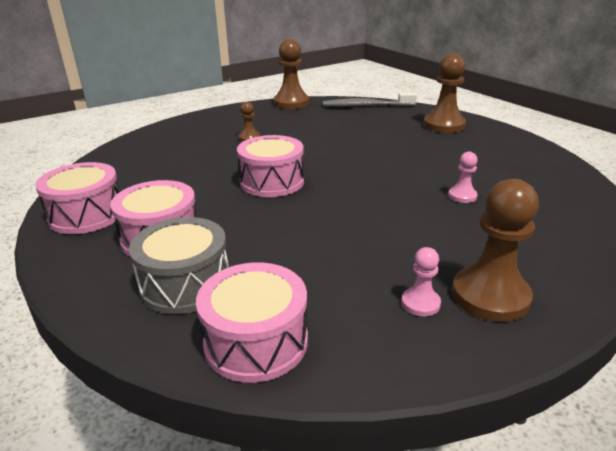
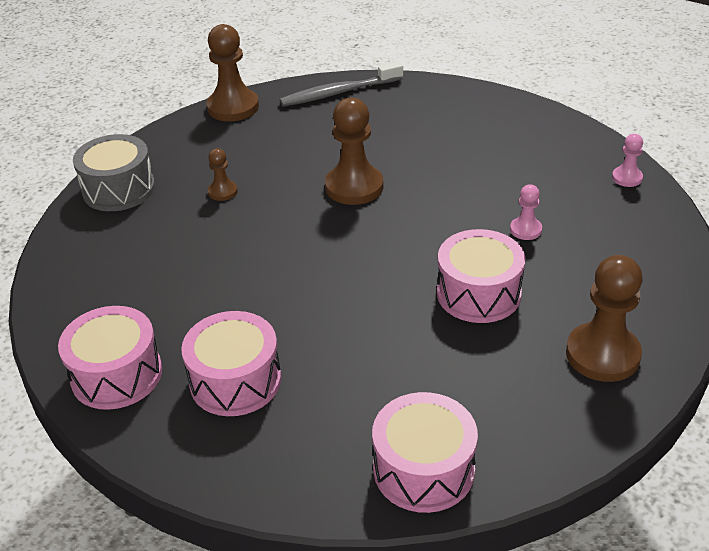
camera: 20 degrees left, 10 degrees up
grey drum [129,217,229,314] -> grey drum moved to [73,134,155,211]
pink drum [237,135,304,197] -> pink drum moved to [437,229,525,323]
pink pawn [401,247,441,317] -> pink pawn moved to [612,134,643,187]
brown pawn [423,54,466,133] -> brown pawn moved to [325,98,383,205]

